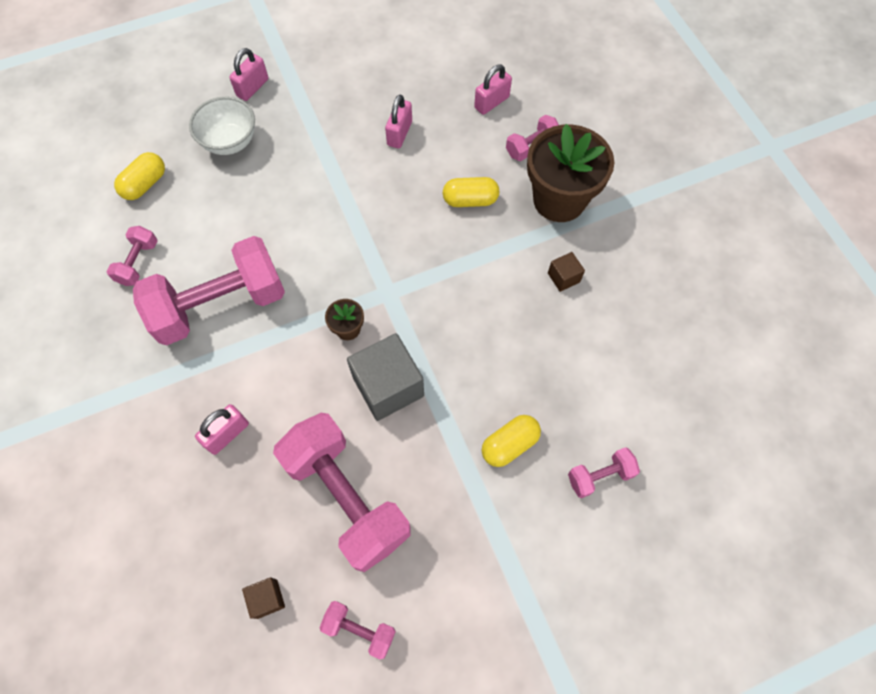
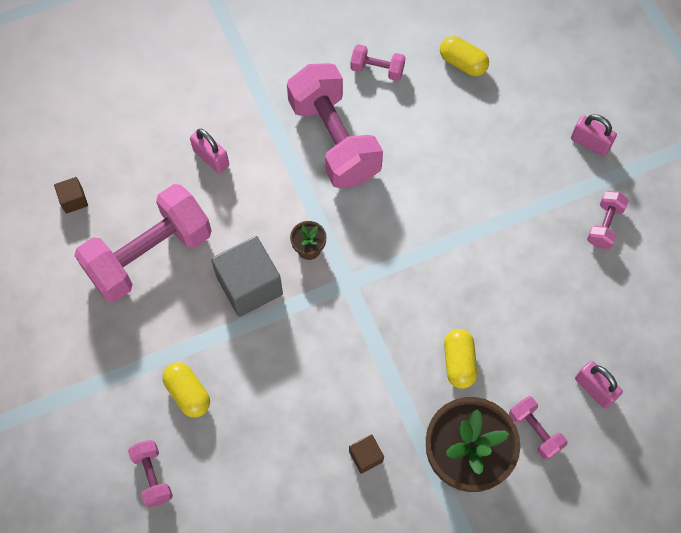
camera: 90 degrees right, 0 degrees up
white bowl [189,97,255,155] -> none
pink dumbbell [320,601,396,660] -> pink dumbbell moved to [587,191,629,249]
pink padlock [385,95,412,149] -> none

